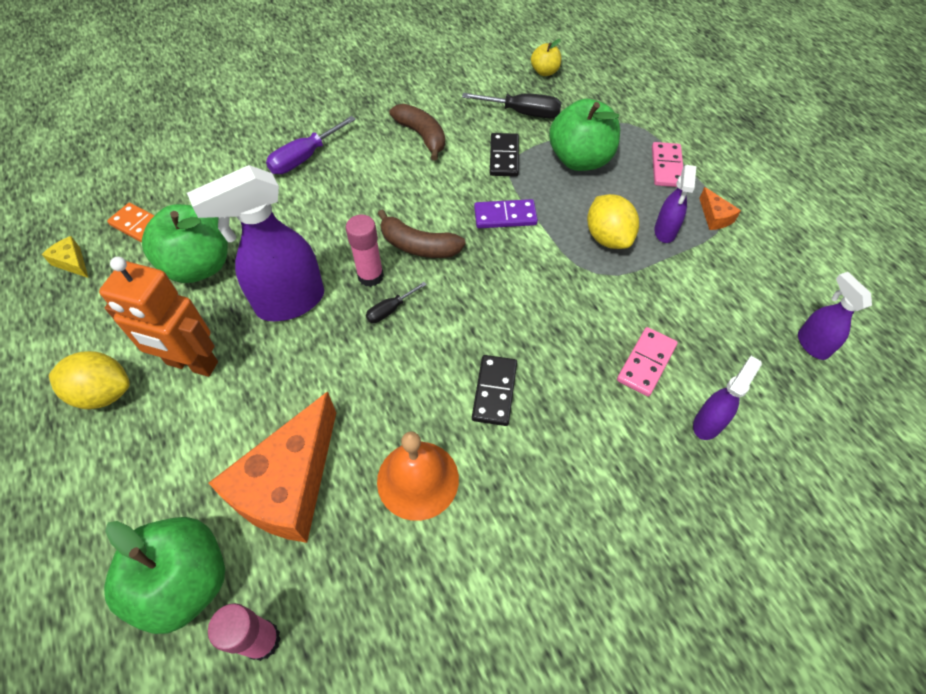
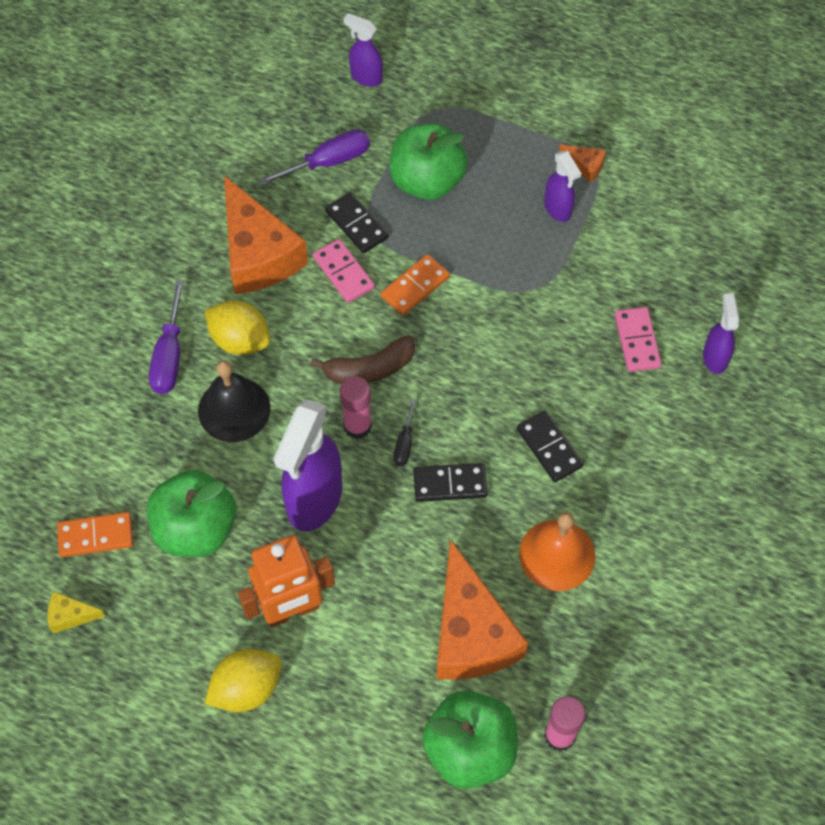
camera: 40 degrees left, 5 degrees up
brown banana [389,104,445,160] -> orange cheese [224,176,308,294]
black screwdriver [462,93,562,118] -> purple screwdriver [258,129,370,186]
purple domino [474,199,538,228] -> orange domino [381,254,450,316]
yellow apple [531,39,561,76] -> none
yellow lemon [587,194,639,249] -> yellow lemon moved to [205,301,270,355]
pink domino [652,142,683,187] -> pink domino moved to [313,239,375,303]
purple spray bottle [798,272,872,360] -> purple spray bottle moved to [344,13,383,87]
none -> black bell [198,360,271,442]
none -> black domino [413,463,487,502]

